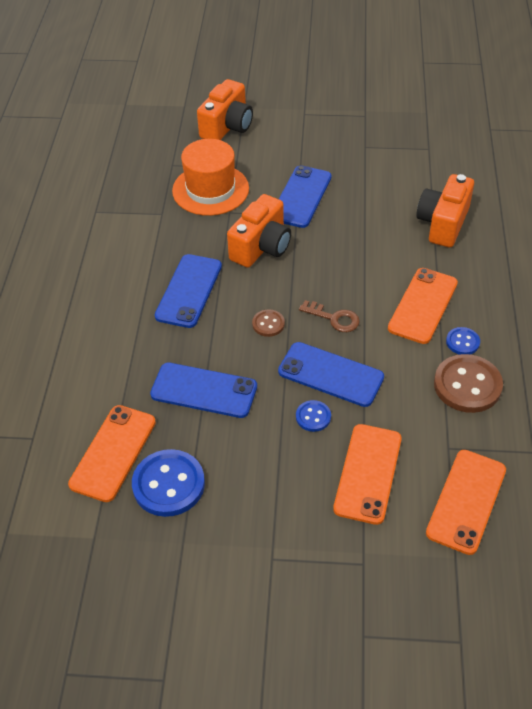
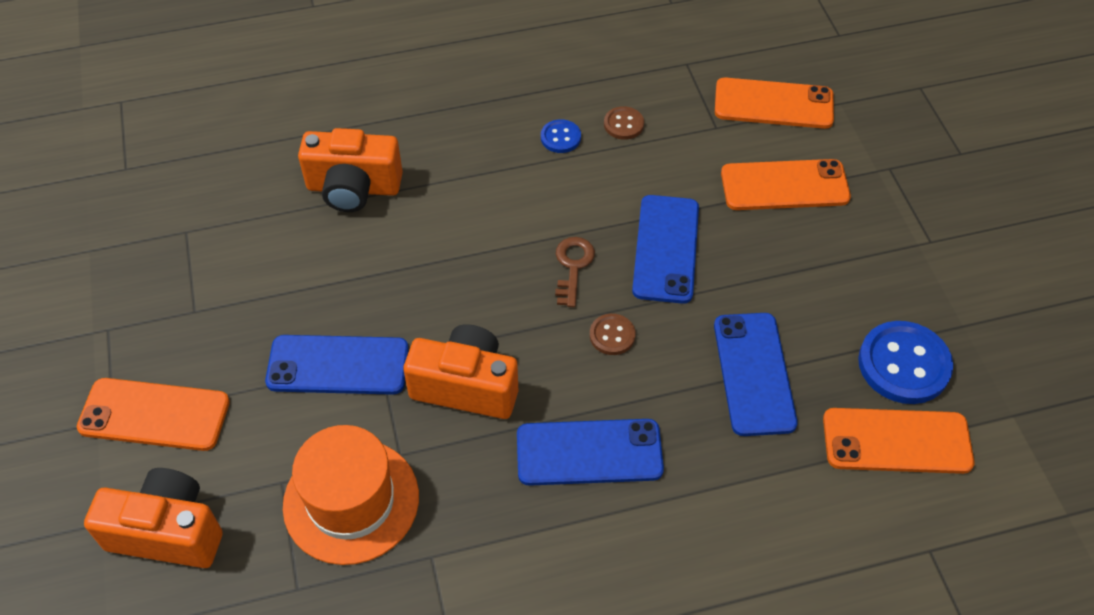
camera: 110 degrees left, 5 degrees up
blue button [296,400,331,432] -> none
orange phone [388,268,458,344] -> orange phone moved to [77,378,230,451]
brown button [434,354,503,413] -> brown button [604,106,644,140], size x0.51

